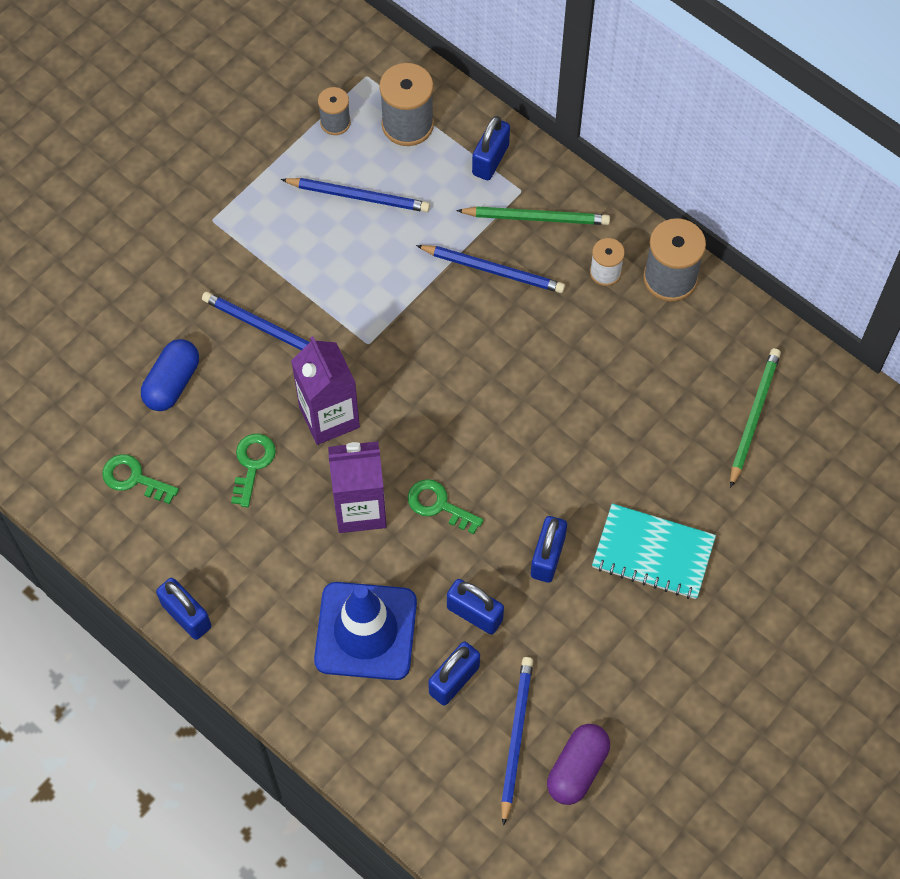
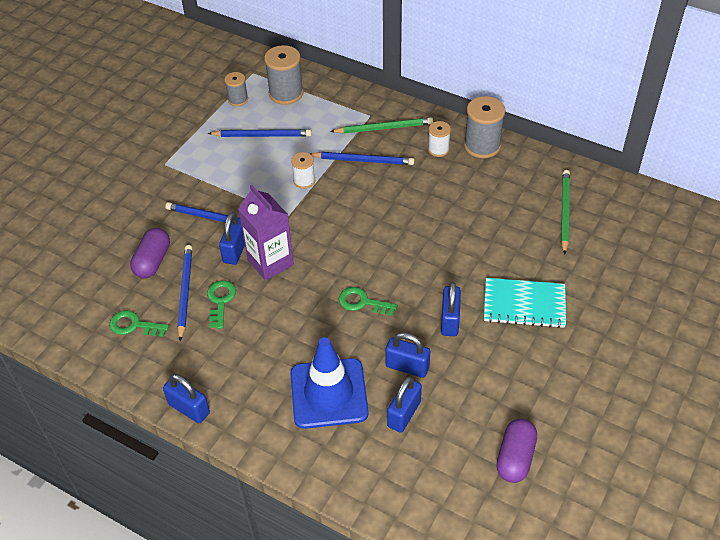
camera: 10 degrees left, 15 degrees down
blue capsule [141,339,199,411] -> purple capsule [130,228,170,278]
purple carton [328,441,387,533] -> none
blue padlock [472,116,510,180] -> blue padlock moved to [219,212,245,265]
blue pencil [501,657,533,826] -> blue pencil moved to [177,245,192,341]
none -> white spool [291,152,315,189]

